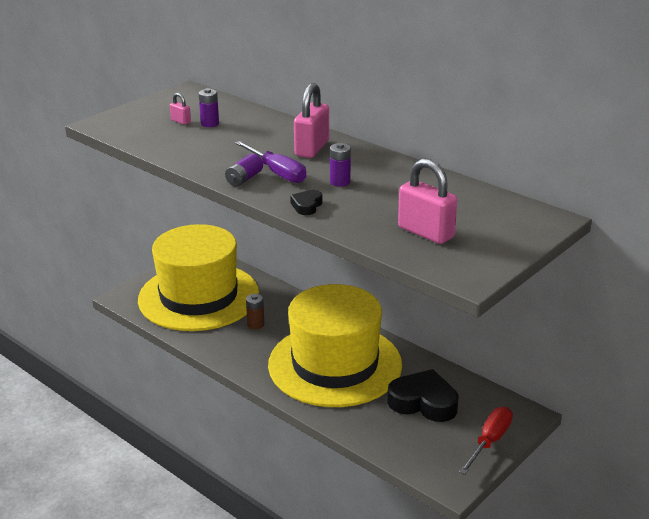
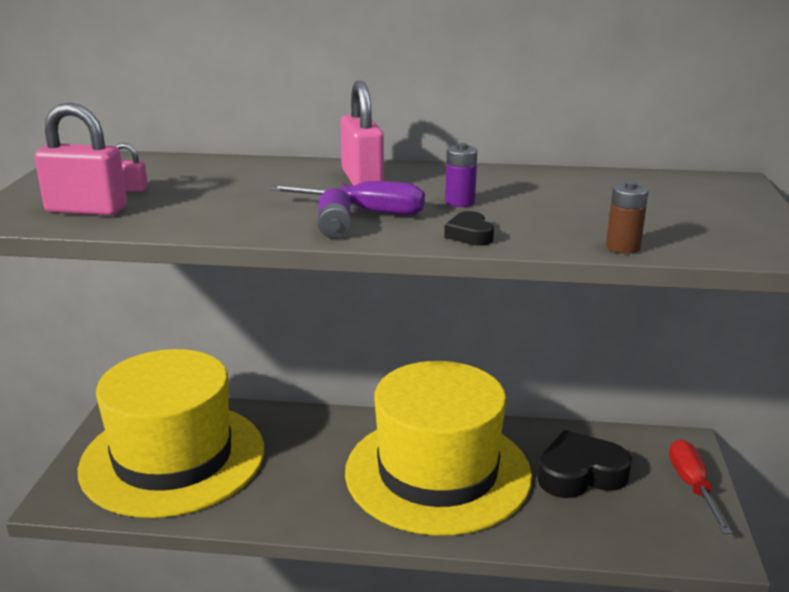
camera: 35 degrees left, 5 degrees down
purple battery [198,88,219,127] -> none
brown battery [246,294,264,329] -> brown battery moved to [606,181,649,254]
pink padlock [398,158,457,244] -> pink padlock moved to [34,103,127,216]

